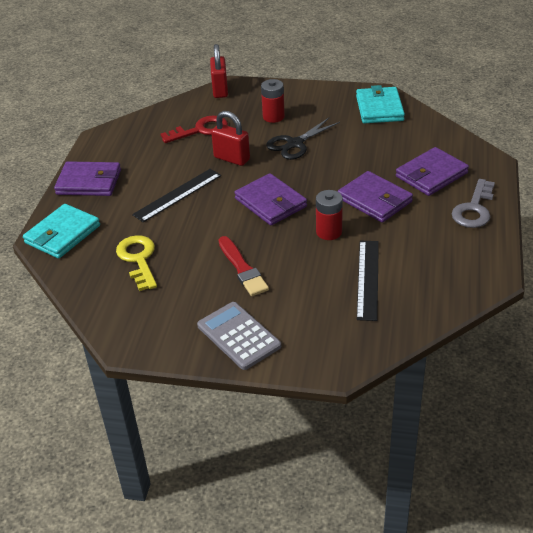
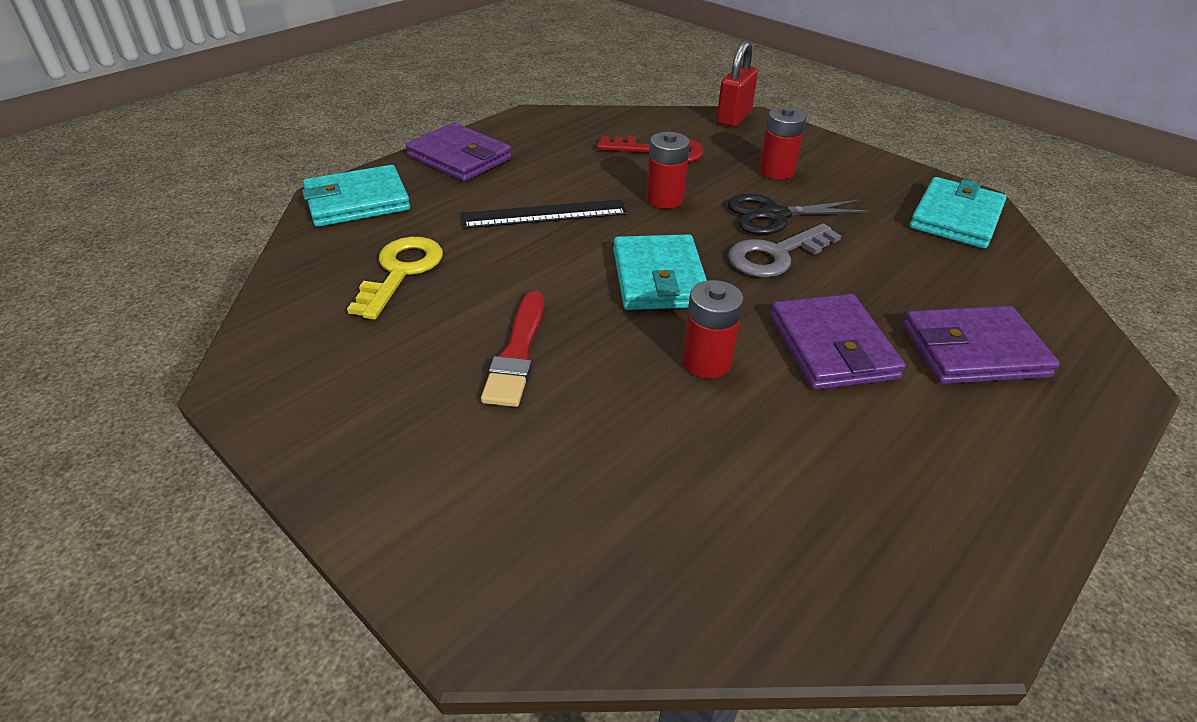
camera: 30 degrees right, 0 degrees up
grey calculator [197,302,281,370] -> none
red padlock [211,111,250,166] -> red battery [646,132,690,209]
purple wallet [234,173,307,225] -> turquoise wallet [613,234,707,310]
black ruler [357,241,379,321] -> none
grey key [451,179,495,228] -> grey key moved to [728,223,841,277]

